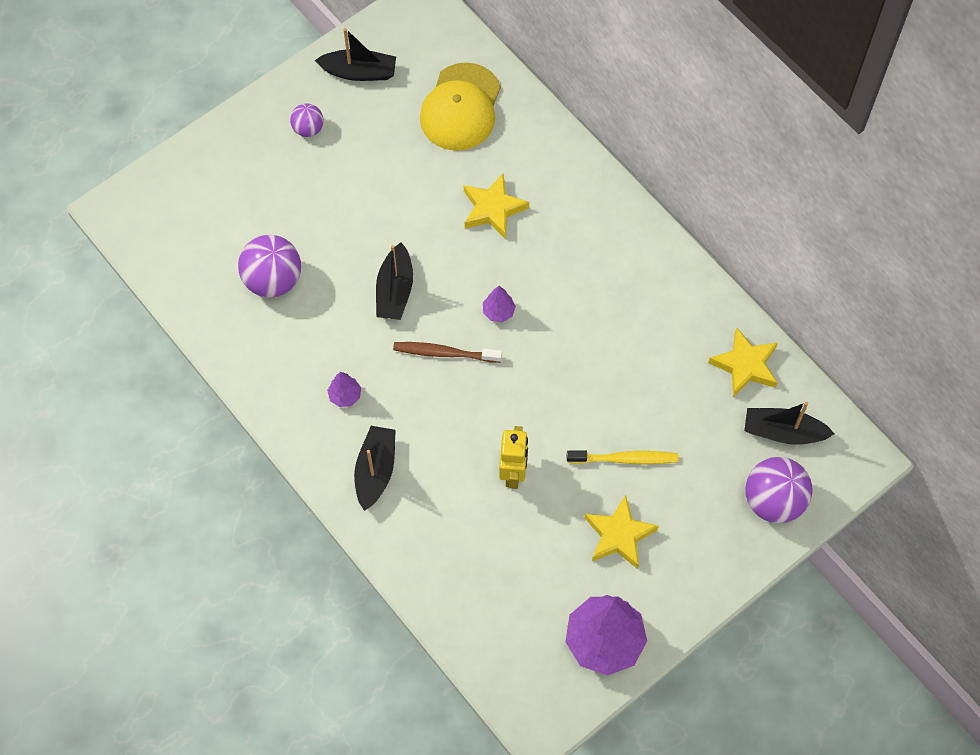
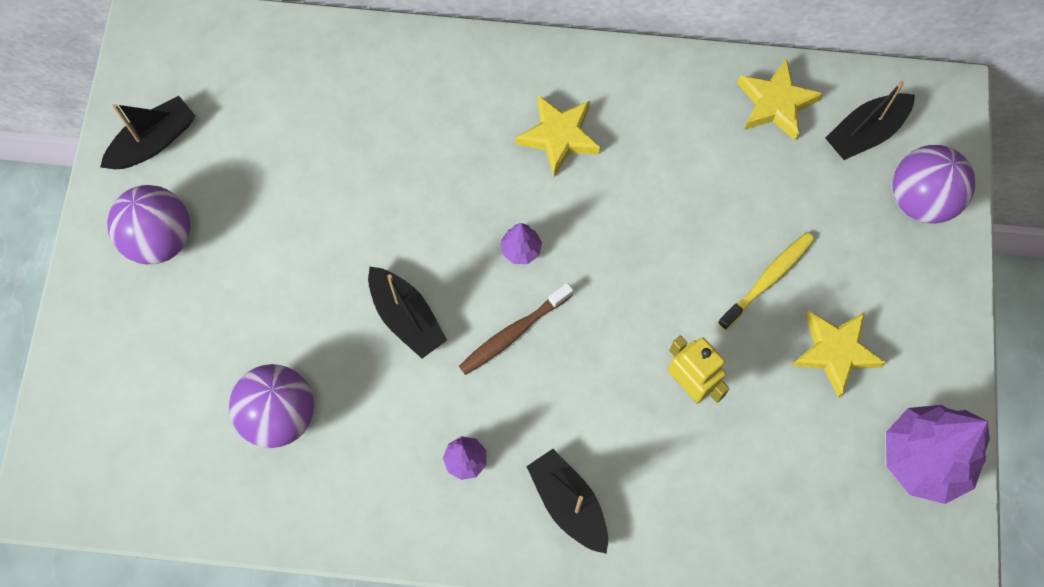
camera: 45 degrees left, 5 degrees up
purple ball [290,103,324,137] -> purple ball [107,185,190,264], size x1.80
yellow cap [420,62,501,151] -> none
yellow star [464,174,529,239] -> yellow star moved to [516,95,601,177]

